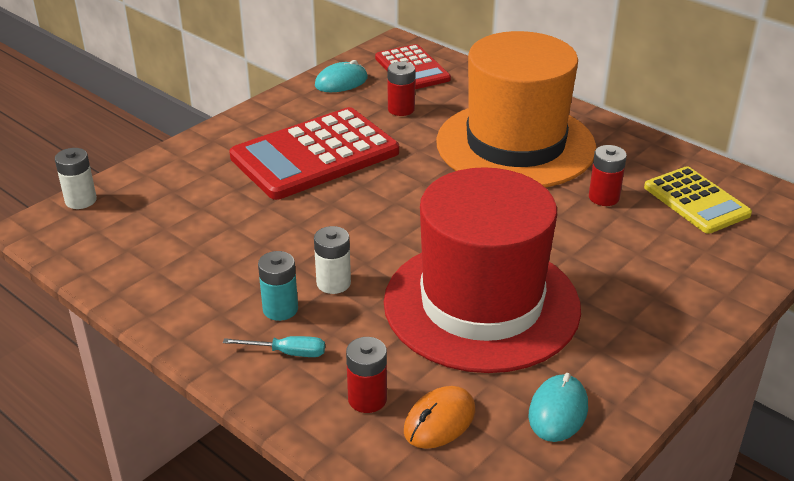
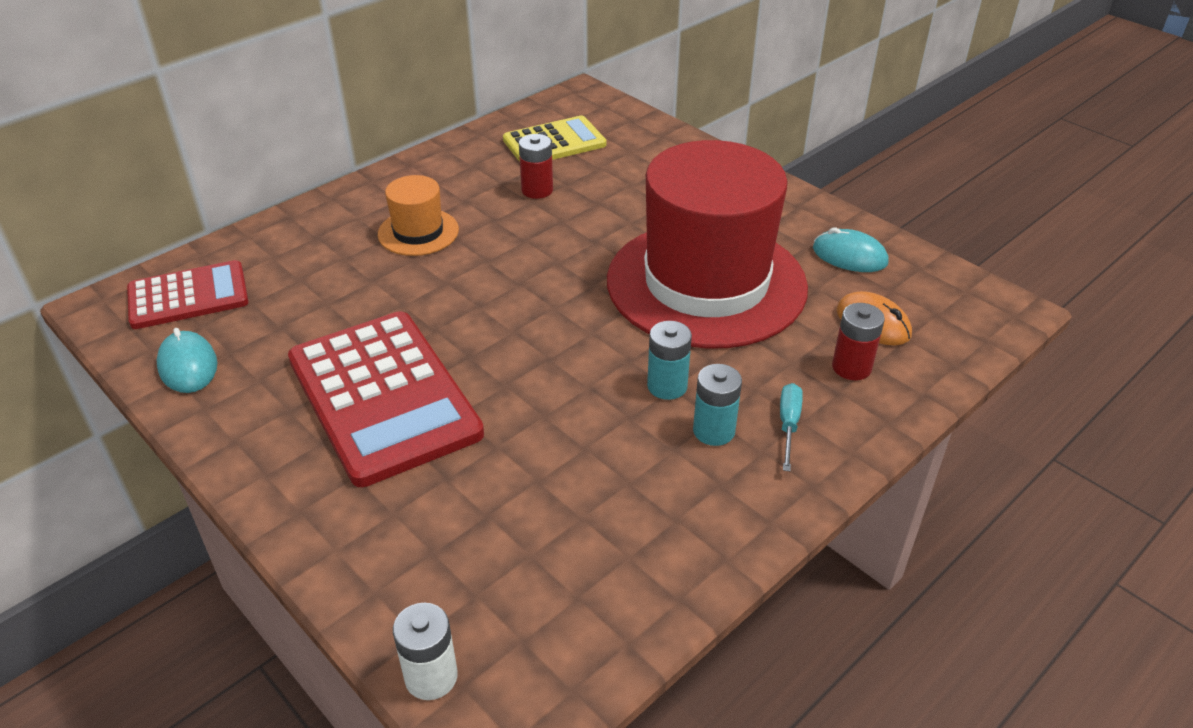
camera: 85 degrees left, 5 degrees up
white battery [314,226,351,294] -> turquoise battery [647,321,692,400]
red battery [388,62,415,116] -> none
orange hat [436,31,596,187] -> orange hat [378,175,459,256], size x0.43

